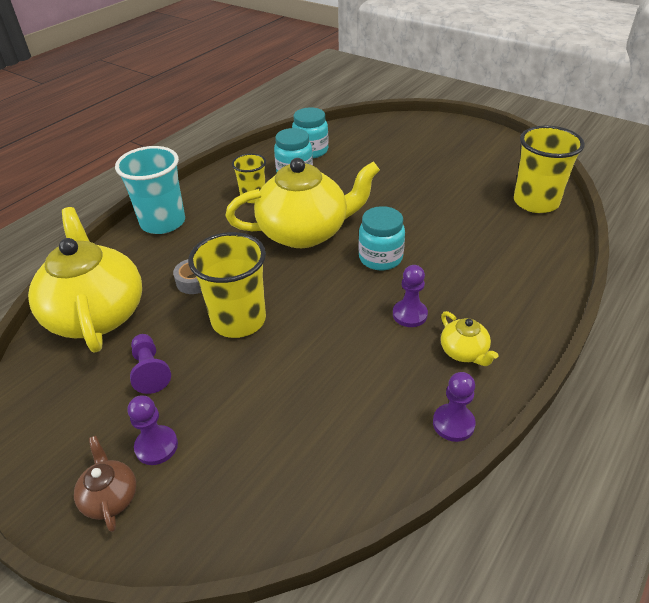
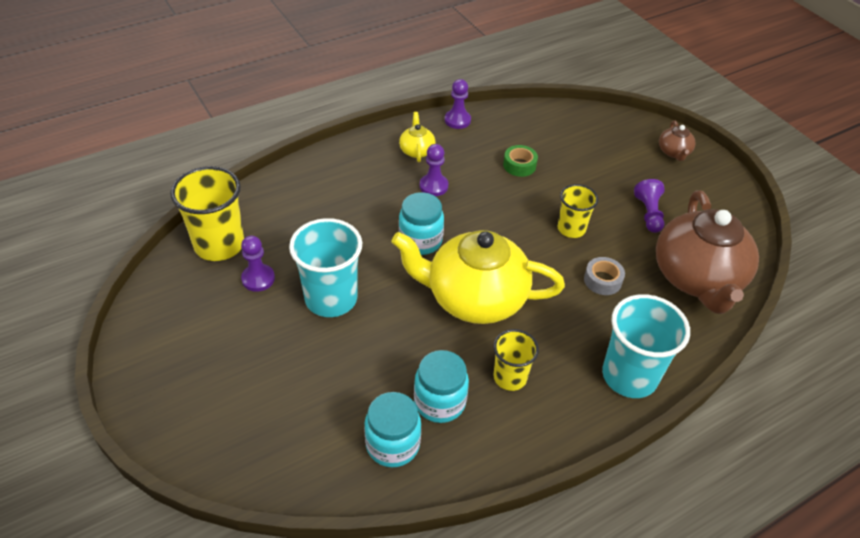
camera: 160 degrees left, 5 degrees up
yellow teapot [28,207,142,353] -> brown teapot [656,191,759,314]
purple pawn [128,395,178,465] -> purple pawn moved to [241,236,275,292]
yellow cup [188,232,266,338] -> yellow cup [558,184,598,238], size x0.60
none -> turquoise cup [289,218,362,317]
none -> green tape [503,145,538,177]

